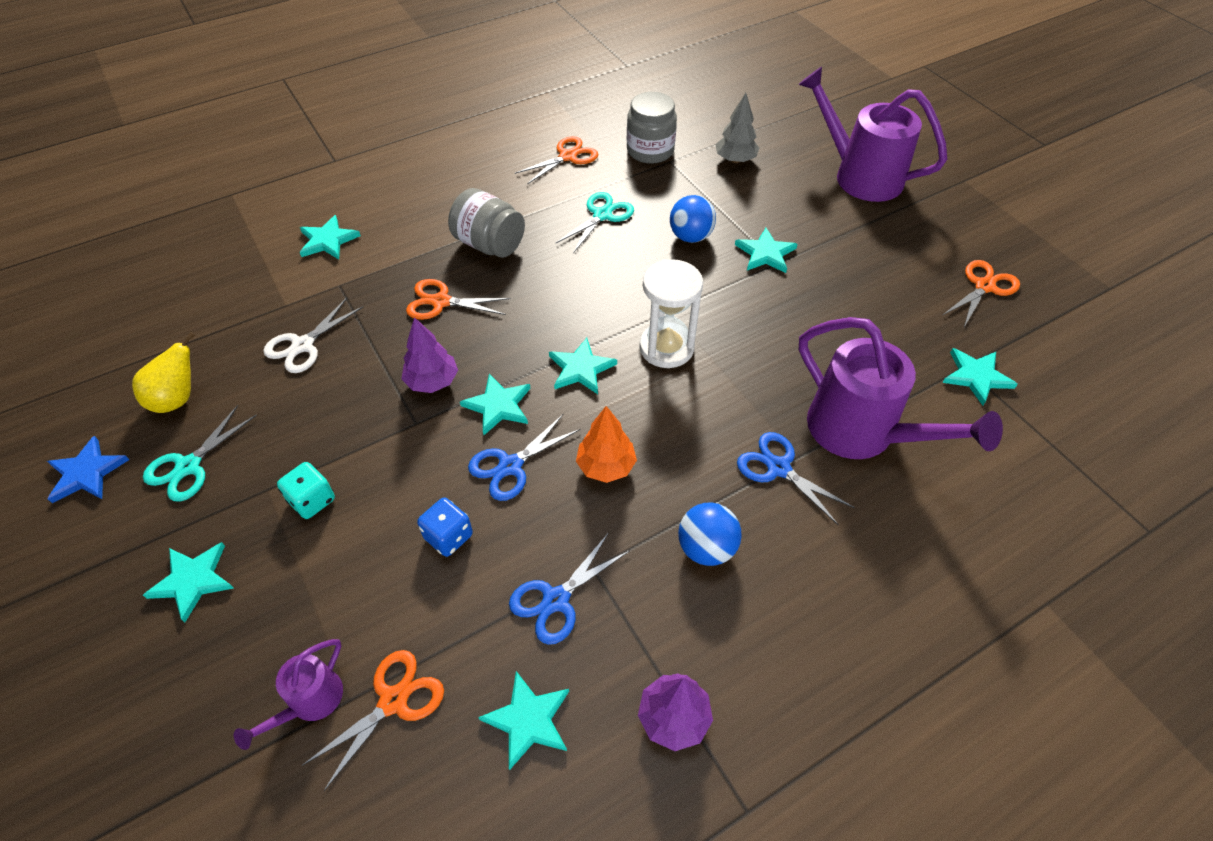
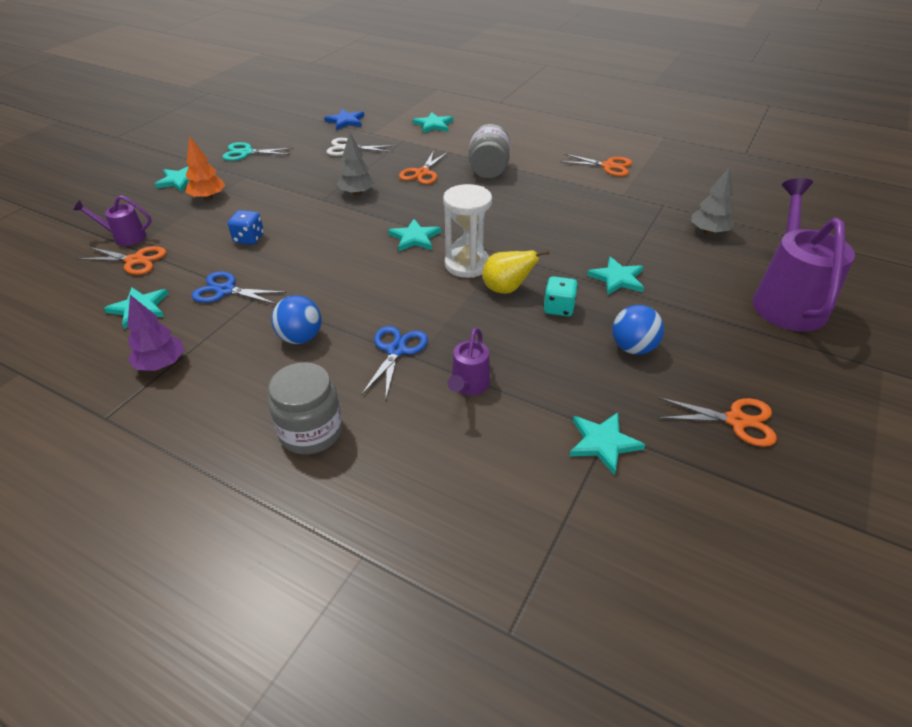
camera: 60 degrees right, 10 degrees down
blue star [47,436,129,503] -> blue star moved to [324,109,364,130]
yellow pear [132,332,195,413] -> yellow pear moved to [482,250,549,294]
turquoise dice [277,462,335,519] -> turquoise dice moved to [543,276,578,317]
purple tree [401,317,458,393] -> grey tree [337,132,375,196]
orange scissors [406,279,511,320] -> orange scissors turned 135 degrees counterclockwise [399,150,448,185]
turquoise star [460,374,530,435] -> none
blue scissors [468,414,581,501] -> none
turquoise scissors [556,192,634,253] -> none
orange tree [576,406,637,483] -> orange tree moved to [186,136,225,200]
grey jar [627,92,677,164] -> grey jar moved to [268,362,343,455]
blue ball [670,195,716,243] -> blue ball moved to [612,305,664,355]
purple watering can [799,317,1003,459] -> purple watering can [447,328,490,395], size x0.49

